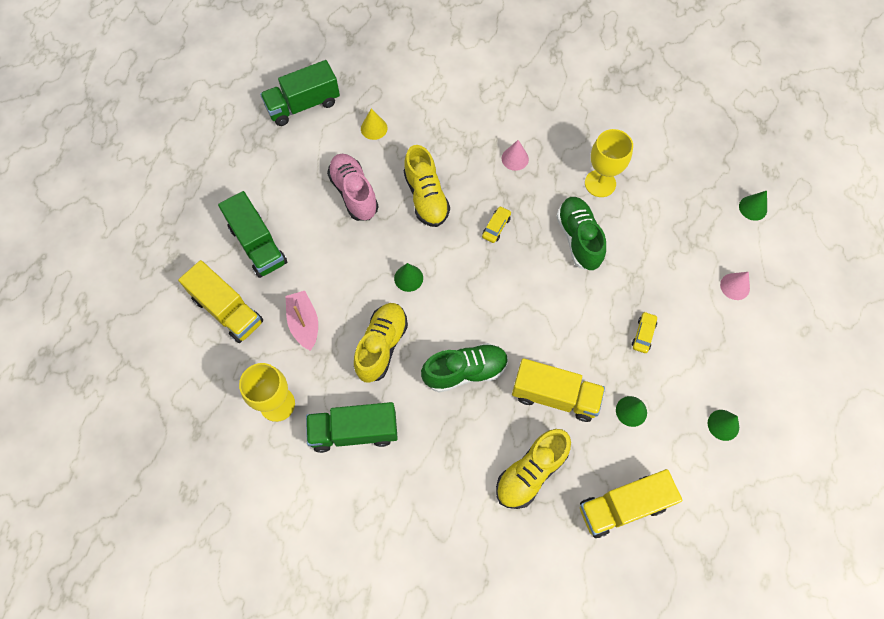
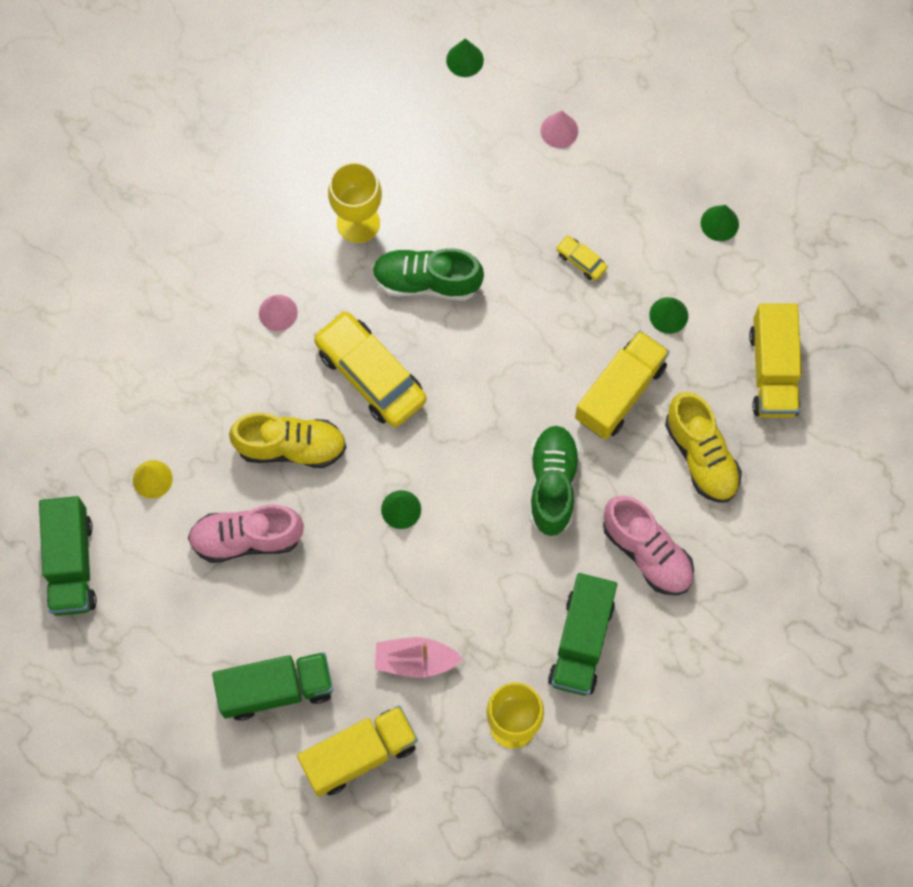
camera: 70 degrees left, 5 degrees up
yellow shoe [354,303,408,383] -> none
yellow car [482,206,511,243] -> yellow car [314,311,427,427], size x2.33
none -> pink shoe [603,496,694,595]

